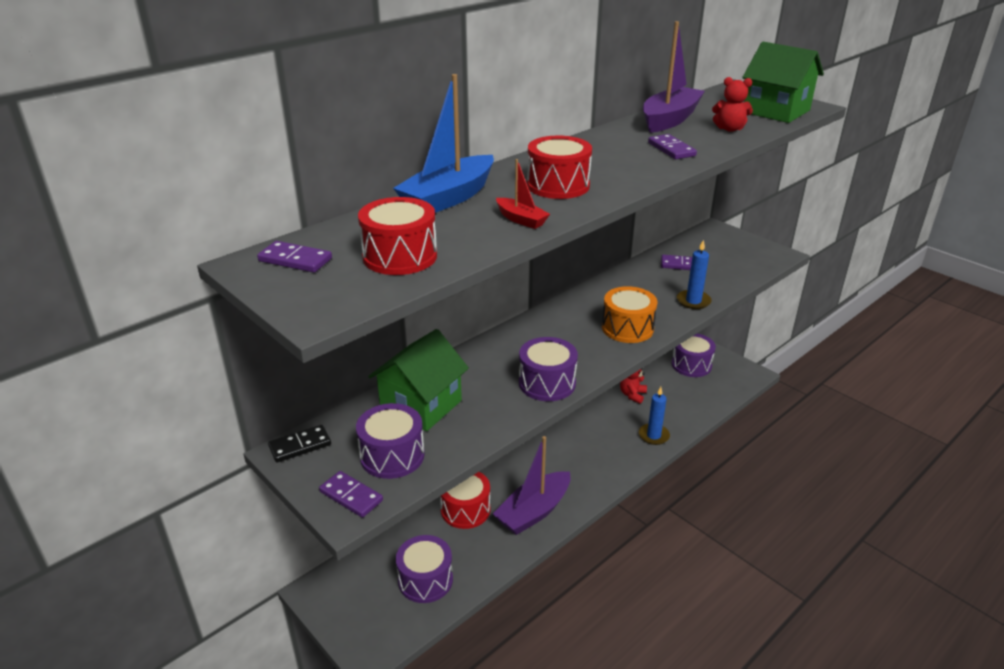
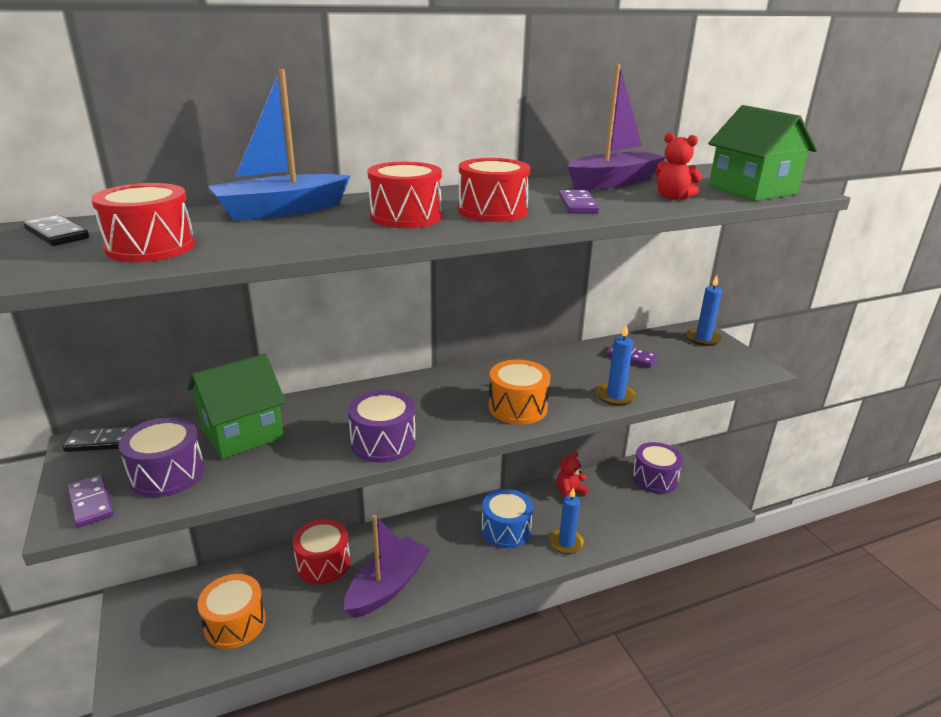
camera: 20 degrees right, 5 degrees down
purple domino [257,241,332,273] -> black domino [24,215,89,246]
purple drum [396,535,453,603] -> orange drum [197,574,266,649]
purple boat [493,436,570,535] -> purple boat turned 150 degrees clockwise [344,515,430,618]
red boat [496,159,550,229] -> none
none -> red drum [458,158,530,222]
none -> blue drum [481,489,533,548]
none -> blue candle [686,275,722,346]

